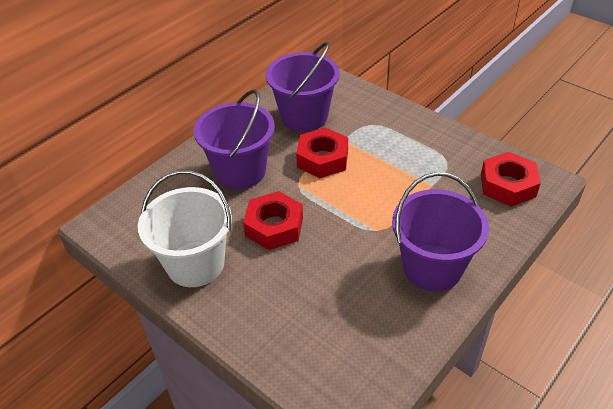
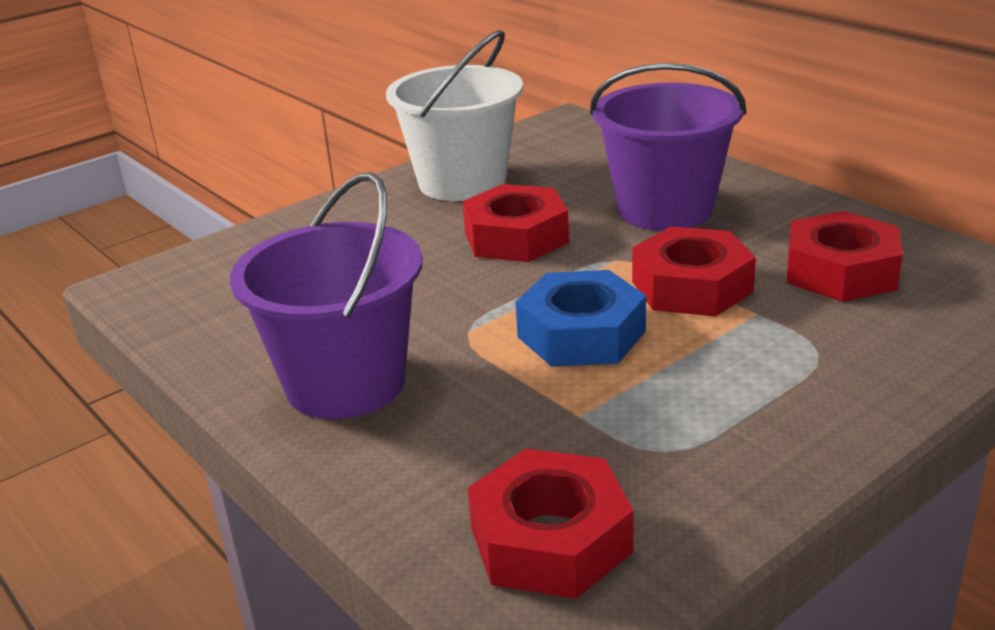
camera: 100 degrees right, 15 degrees down
purple bucket [266,42,340,132] -> red nut [787,211,903,302]
none -> blue nut [515,270,646,367]

